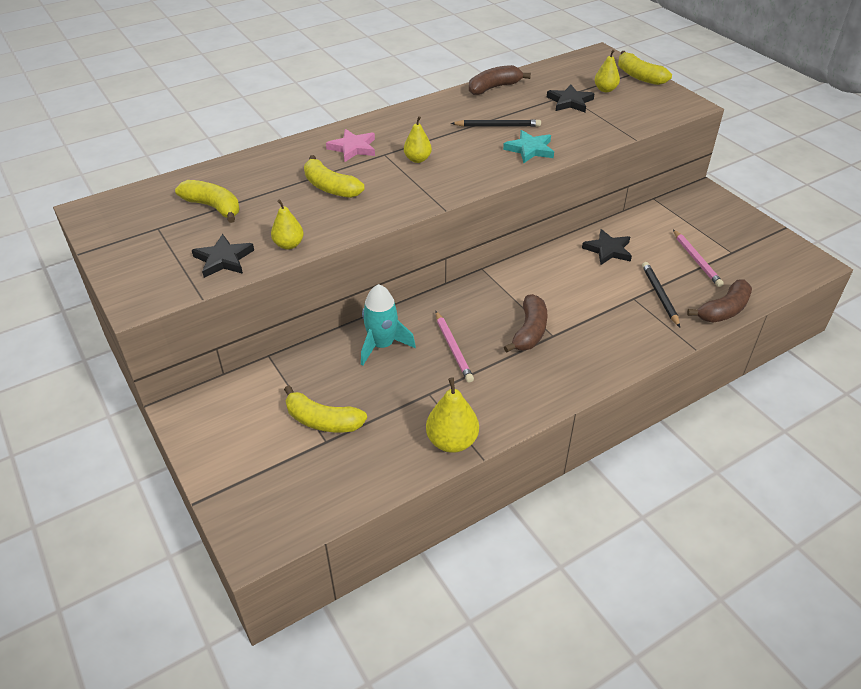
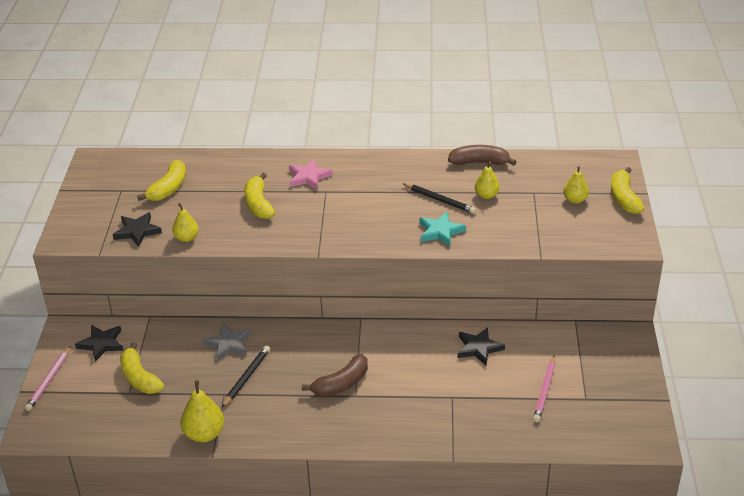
camera: 35 degrees right, 5 degrees down
yellow banana [175,180,240,223] -> yellow banana turned 45 degrees clockwise [137,160,186,201]
turquoise rocket [361,284,416,366] -> grey star [203,323,251,361]
yellow pear [404,116,432,163] -> yellow pear moved to [475,162,500,199]
pink pencil [436,311,474,383] -> pink pencil moved to [25,346,70,411]
black star [547,84,595,112] -> black star moved to [75,325,123,362]
black pencil [642,262,680,327] -> black pencil moved to [222,346,270,408]
brown banana [687,279,752,322] -> none

